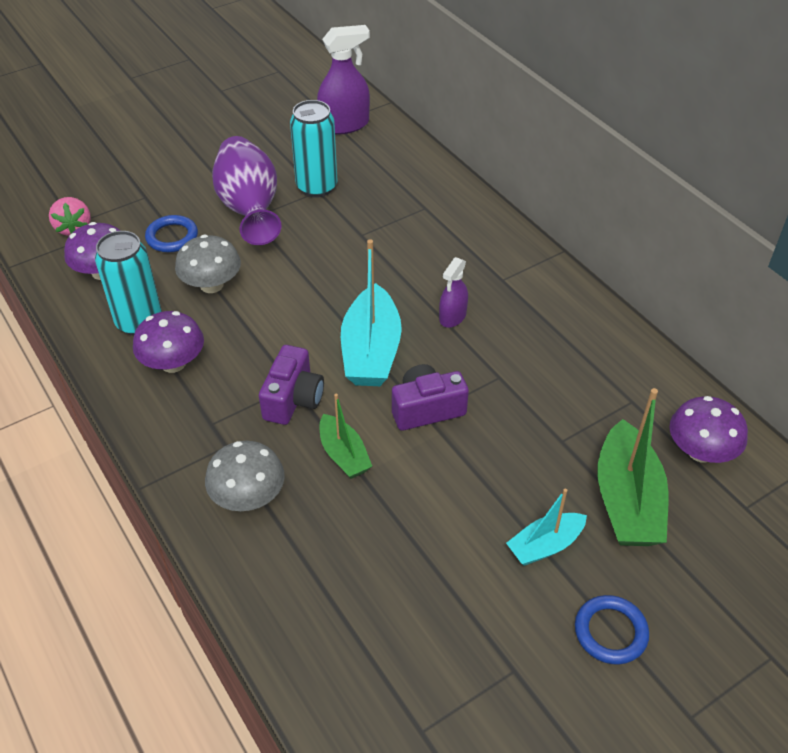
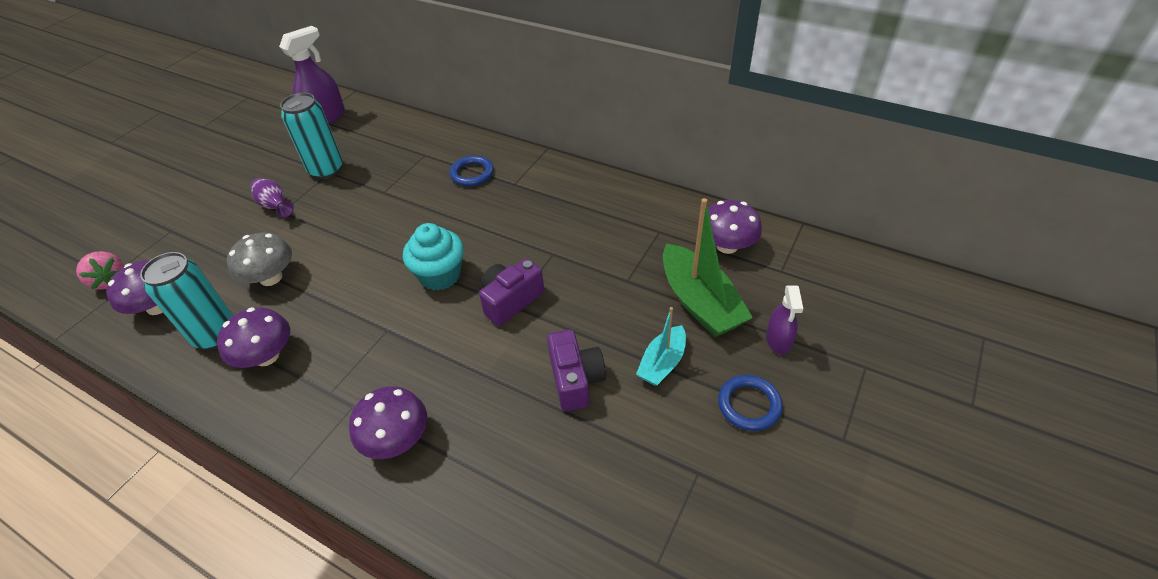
camera: 25 degrees left, 0 degrees up
blue ring [145,215,198,252] -> blue ring moved to [449,155,494,186]
grey mushroom [205,441,285,511] -> purple mushroom [349,386,427,459]
purple vase [212,136,282,245] -> purple vase [251,178,294,218], size x0.49
purple camera [259,345,324,425] -> purple camera moved to [547,329,606,411]
green boat [320,393,372,479] -> none
turquoise boat [341,239,402,386] -> turquoise cupcake [403,223,464,290]
purple spray bottle [439,257,468,328] -> purple spray bottle moved to [766,285,803,355]

